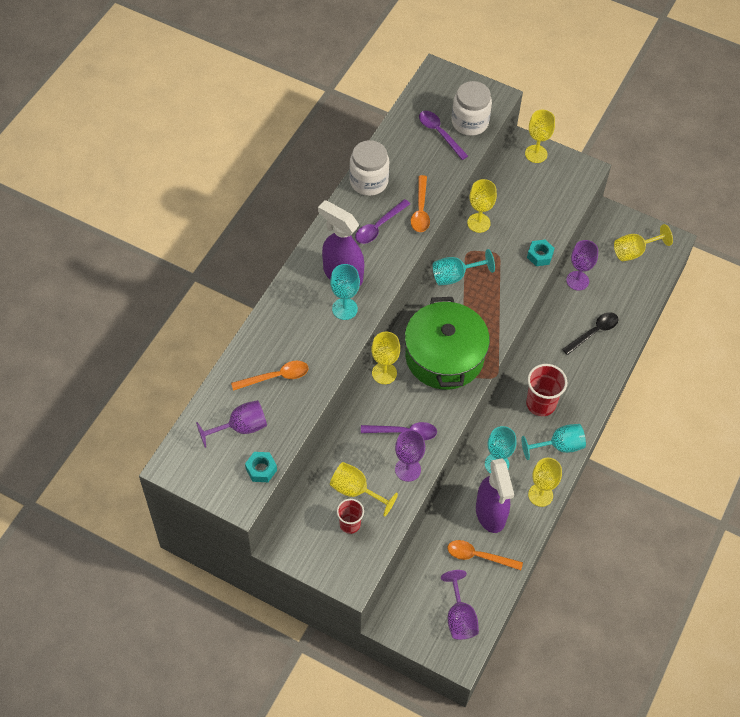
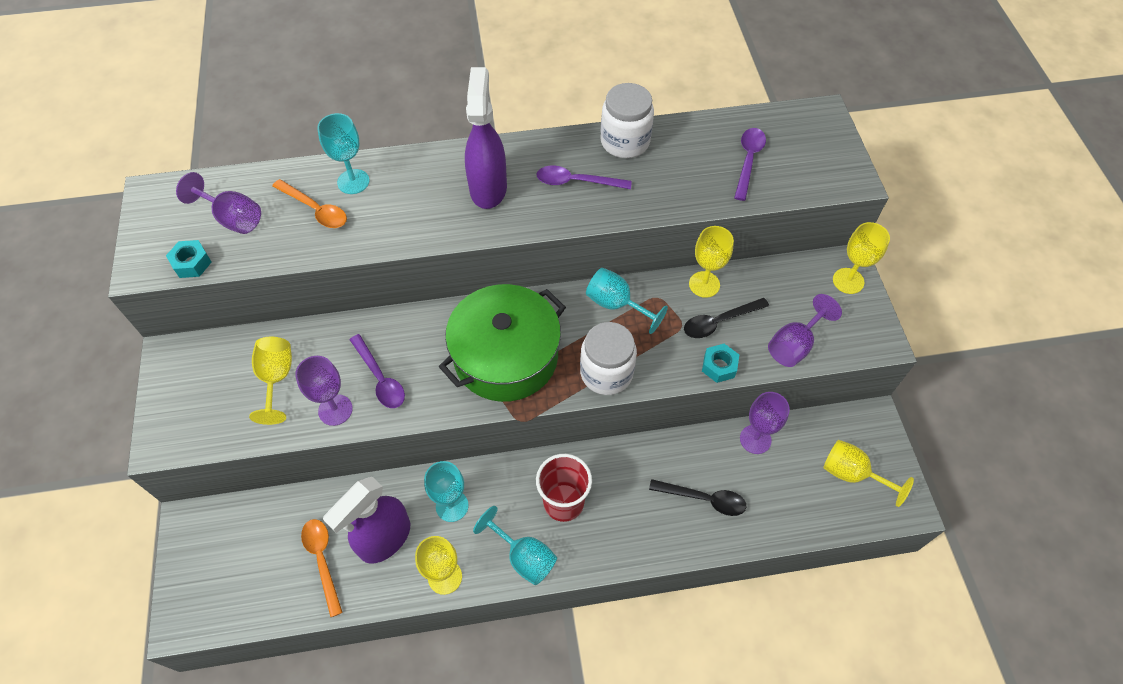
camera: 55 degrees right, 0 degrees up
turquoise goblet [330,264,360,320] -> turquoise goblet moved to [318,113,369,194]
red cup [337,499,364,534] -> none
yellow goblet [372,332,400,384] -> none
orange spoon [411,175,430,232] -> none
purple goblet [441,570,479,640] -> purple goblet moved to [768,294,842,367]
white jar [452,81,492,136] -> white jar moved to [580,322,637,395]
none -> black spoon [684,298,769,338]

